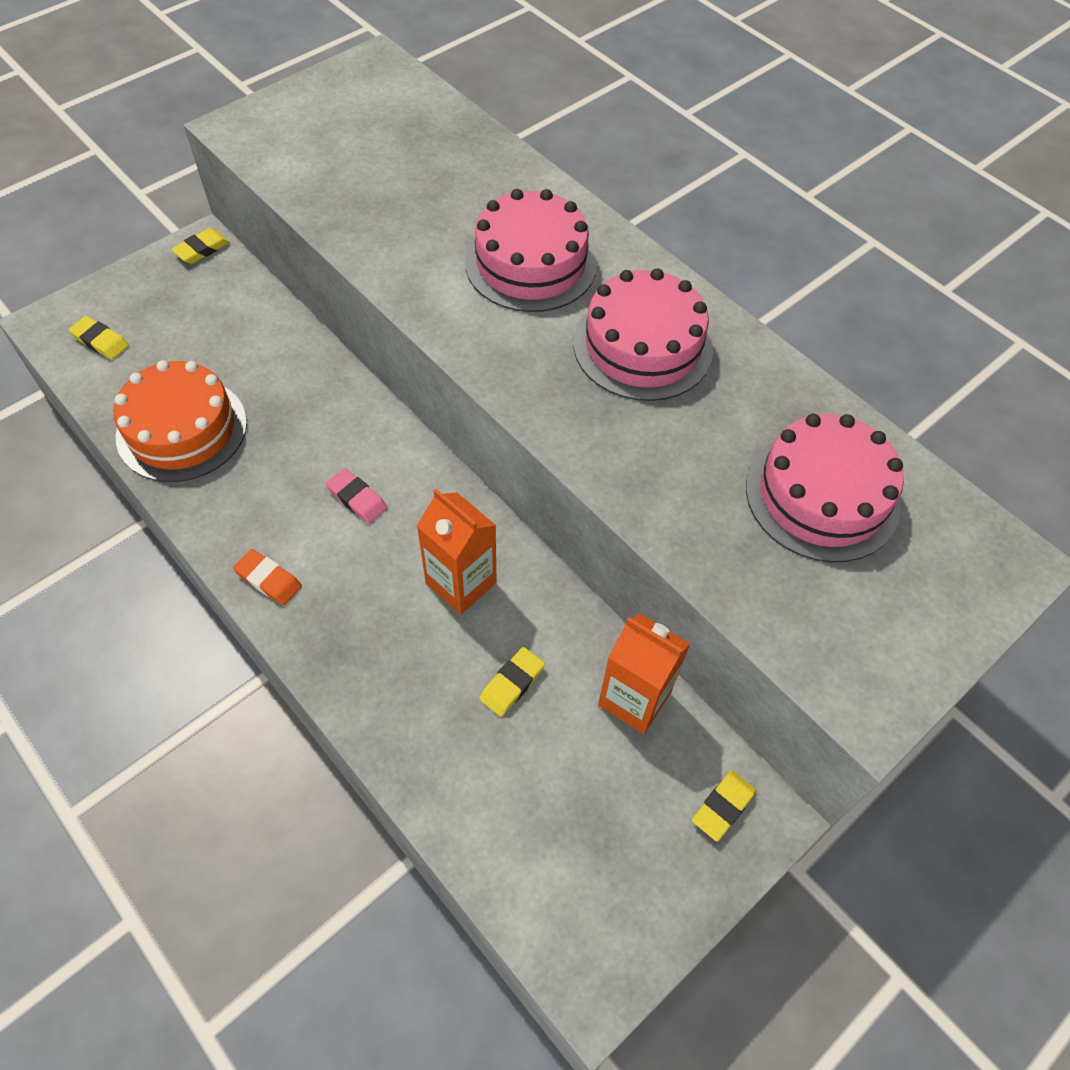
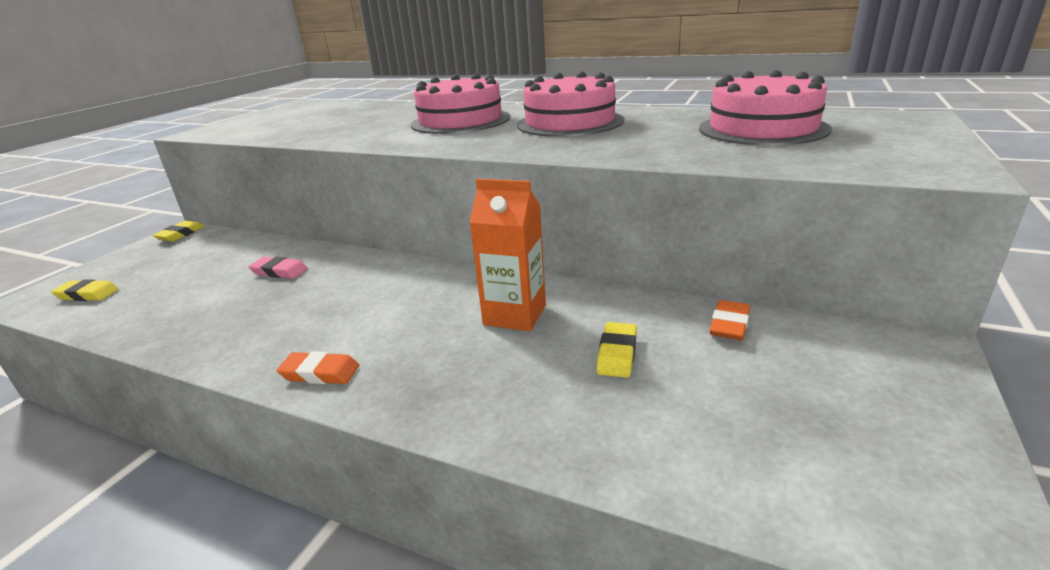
camera: 20 degrees left, 30 degrees down
orange cake [114,360,247,482] -> none
pink eraser [326,468,387,524] -> pink eraser moved to [249,257,308,279]
orange carton [598,613,690,734] -> orange eraser [710,300,750,340]
yellow eraser [692,771,756,842] -> none

